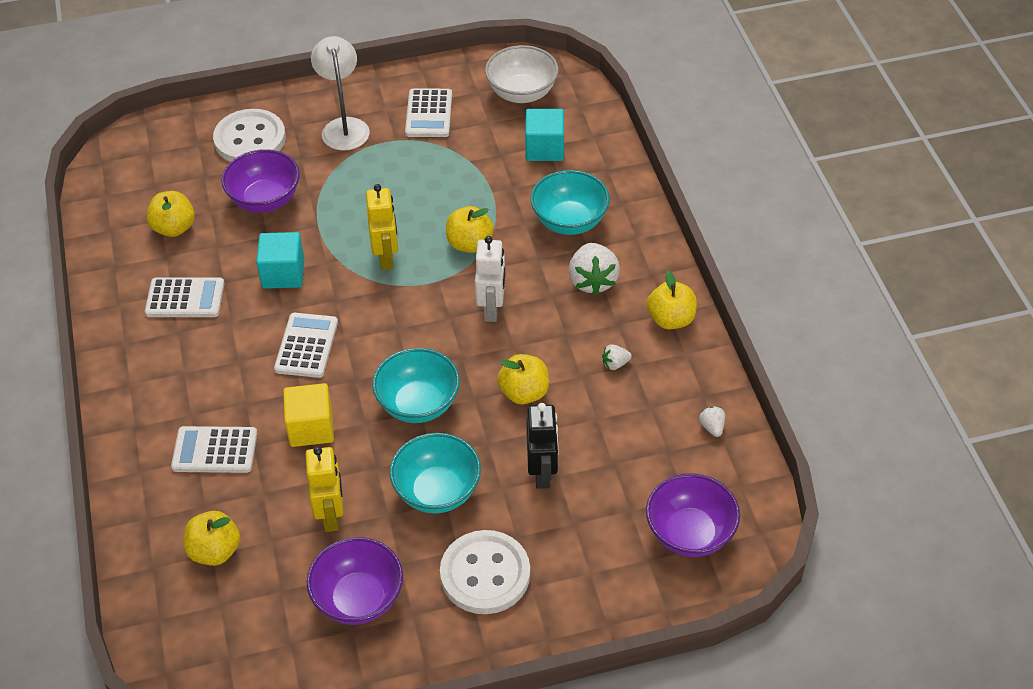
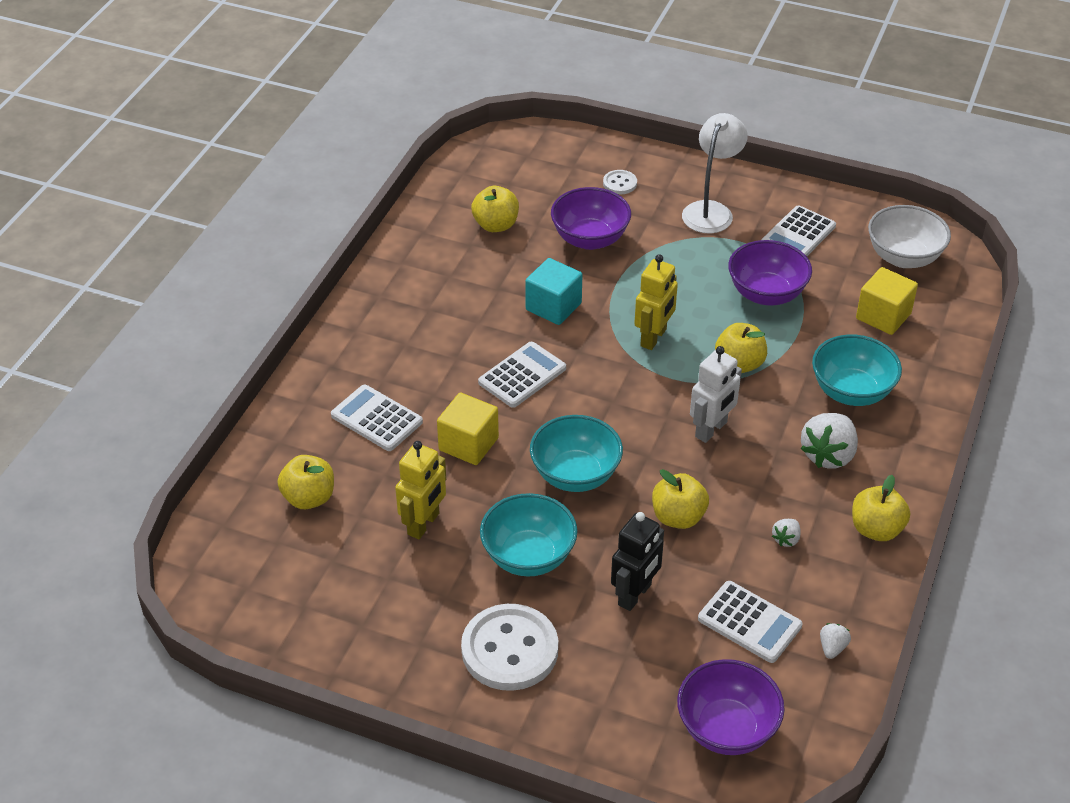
camera: 35 degrees right, 5 degrees down
white calculator [145,278,225,317] -> white calculator moved to [698,581,802,663]
white button [213,109,286,162] -> white button [603,170,637,194], size x0.46
purple bowl [307,537,403,625] -> purple bowl moved to [728,240,812,306]
turquoise cube [525,109,564,161] -> yellow cube [856,267,918,335]
white strawberry [602,344,632,370] -> white strawberry turned 75 degrees counterclockwise [772,519,801,547]

